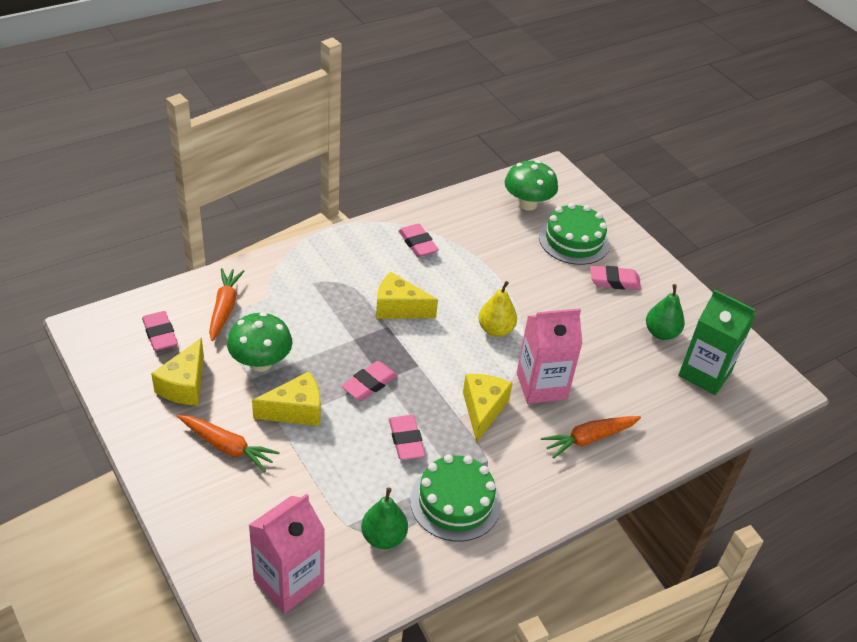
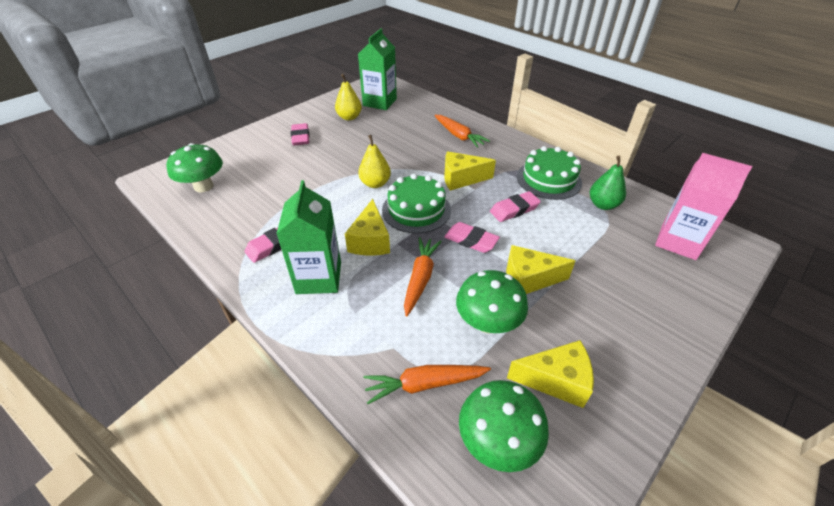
camera: 100 degrees left, 0 degrees up
pink eraser [142,311,178,351] -> green mushroom [459,380,549,472]
orange carrot [177,415,280,472] -> orange carrot moved to [404,237,442,316]
yellow cheese [252,372,320,426] -> yellow cheese turned 60 degrees counterclockwise [506,245,575,294]
pink carton [517,308,583,404] -> none
green cake [539,203,610,265] -> green cake moved to [382,173,451,234]
green pear [646,284,685,340] -> yellow pear [335,74,362,121]
none -> green carton [276,180,341,294]

